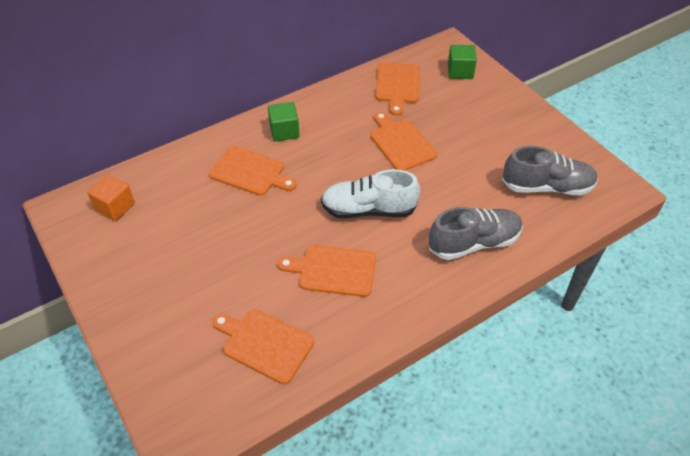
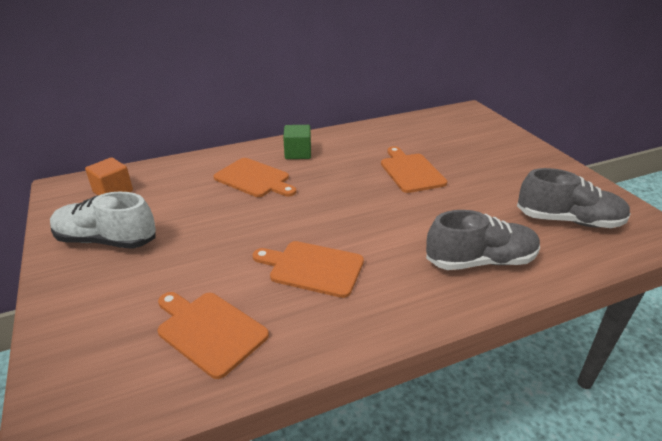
camera: 10 degrees right, 15 degrees down
white shoe [321,169,420,218] -> white shoe moved to [50,192,156,249]
orange cutting board [376,63,420,116] -> none
green cube [448,45,477,79] -> none

